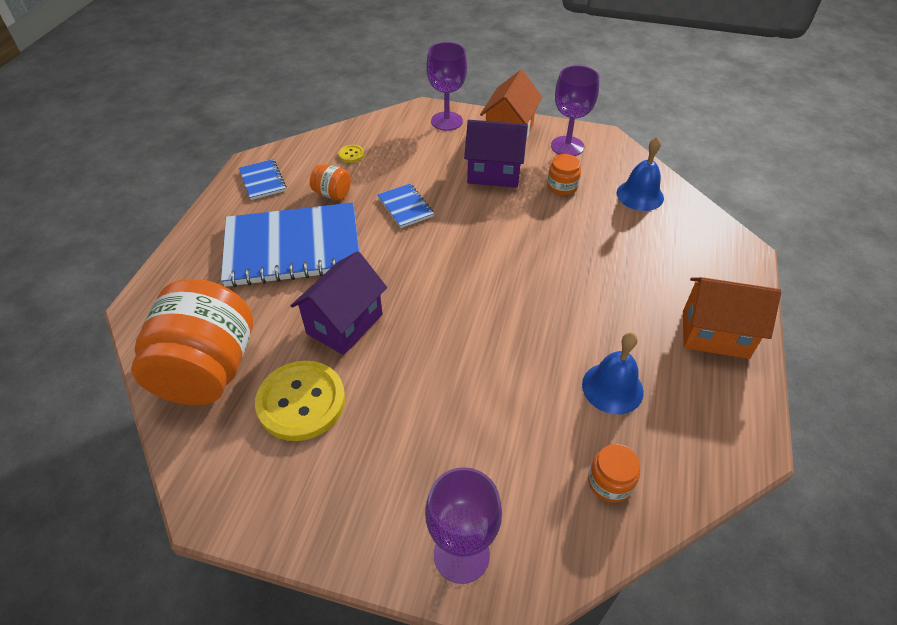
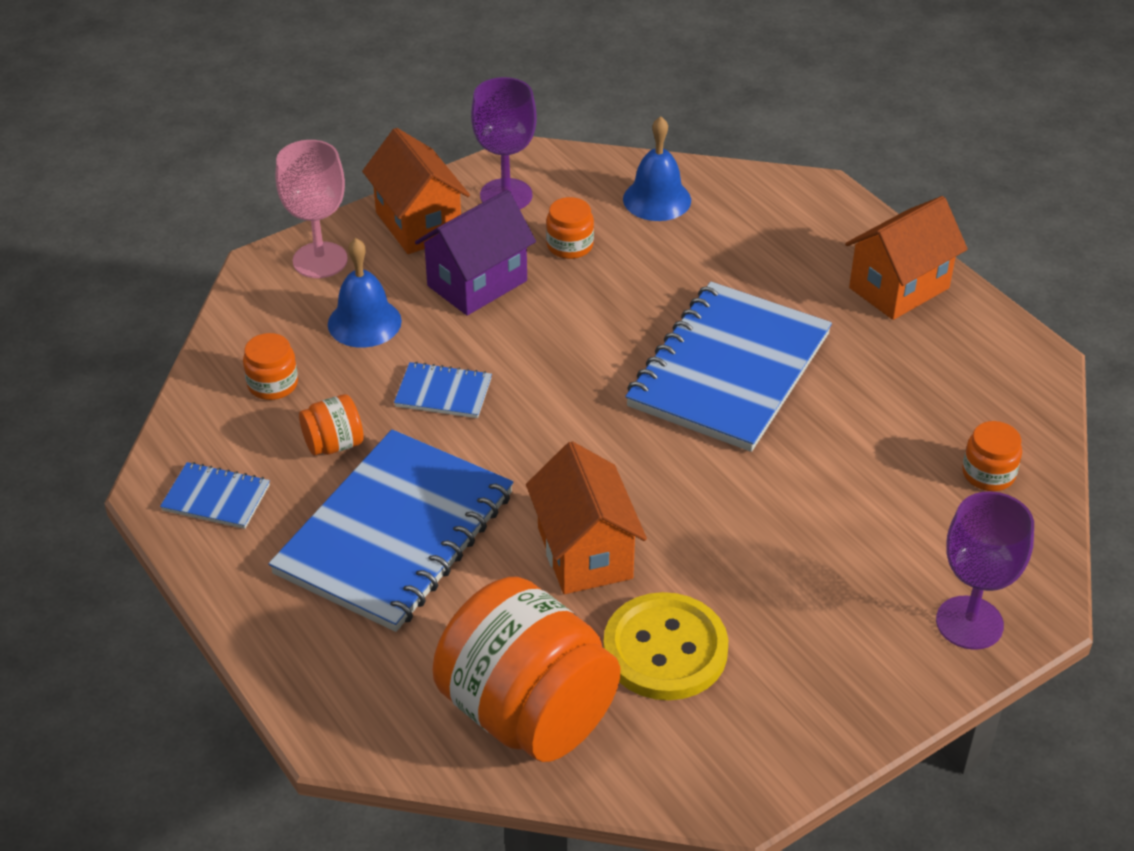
camera: 50 degrees left, 5 degrees down
purple house [291,251,387,355] -> orange house [526,441,647,594]
yellow button [338,145,364,163] -> orange jar [243,333,298,400]
purple goblet [426,42,467,131] -> pink goblet [276,140,348,278]
blue bell [582,332,644,414] -> blue bell moved to [328,238,402,348]
none -> blue notebook [625,282,832,452]

